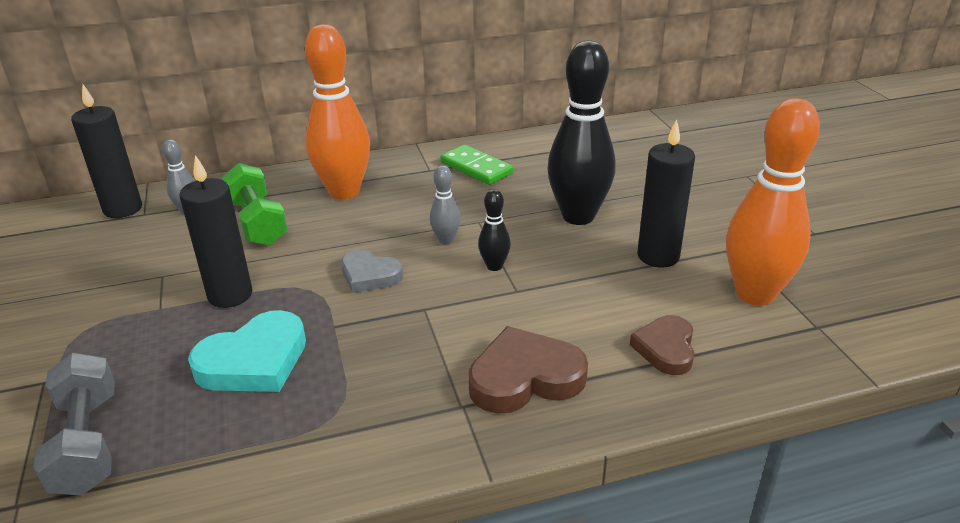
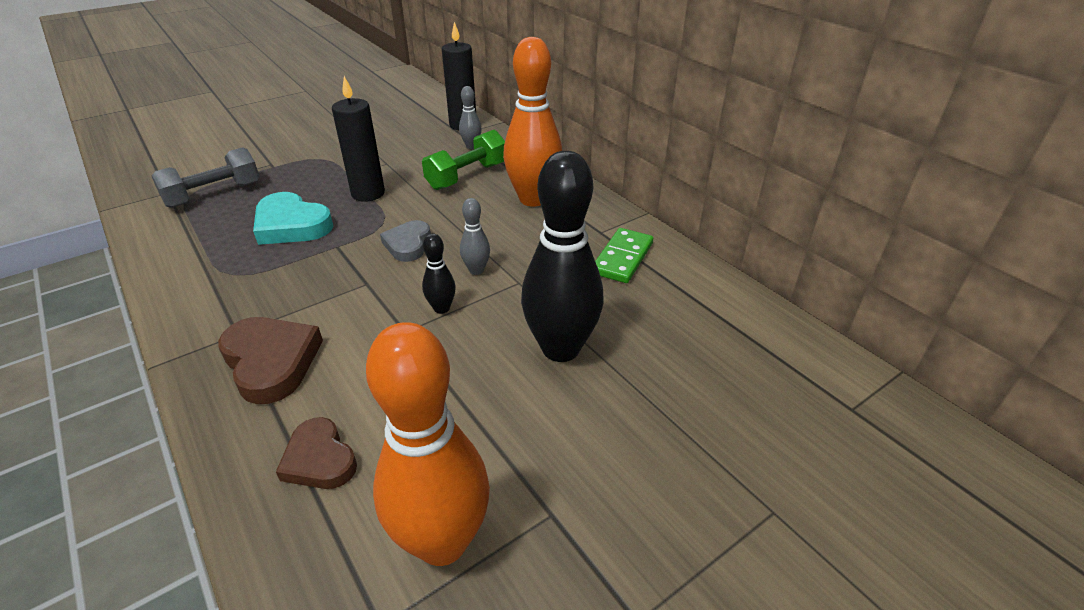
camera: 70 degrees right, 5 degrees up
brown heart [630,315,694,375] -> brown heart turned 120 degrees counterclockwise [276,417,357,489]
black candle [637,119,695,268] -> none

